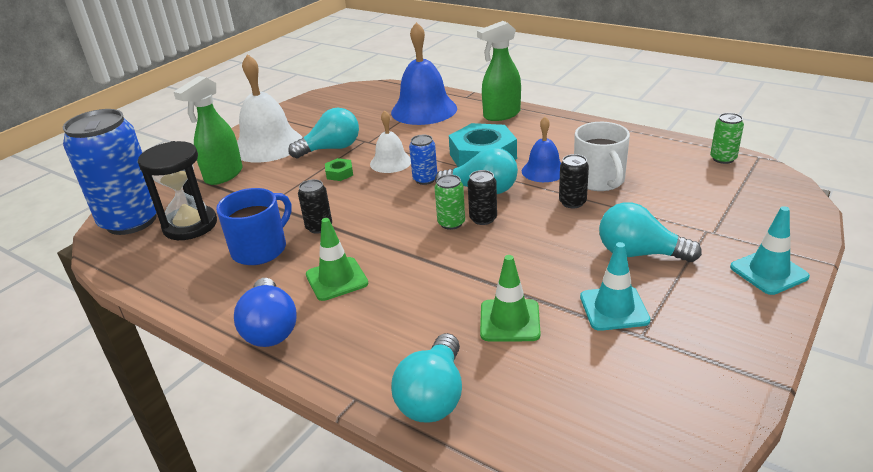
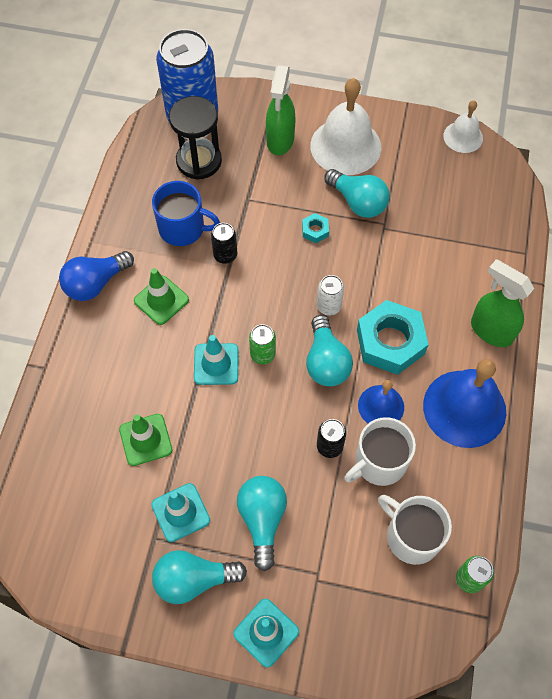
camera: 65 degrees right, 30 degrees up
green spray bottle [174,76,242,185] -> green spray bottle turned 90 degrees counterclockwise [266,65,295,155]
green nut [325,158,353,181] -> turquoise nut [302,213,329,243]
white bell [370,110,411,173] -> white bell moved to [443,100,483,153]
blue bell [391,22,457,125] -> blue bell moved to [423,359,506,448]
turquoise light bulb [391,333,462,422] -> turquoise light bulb moved to [152,550,247,604]
blue can [409,135,437,185] -> white can [317,275,344,316]
black can [468,170,497,225] -> none
none -> turquoise traffic cone [194,335,238,385]
none -> white mug [378,495,452,565]

